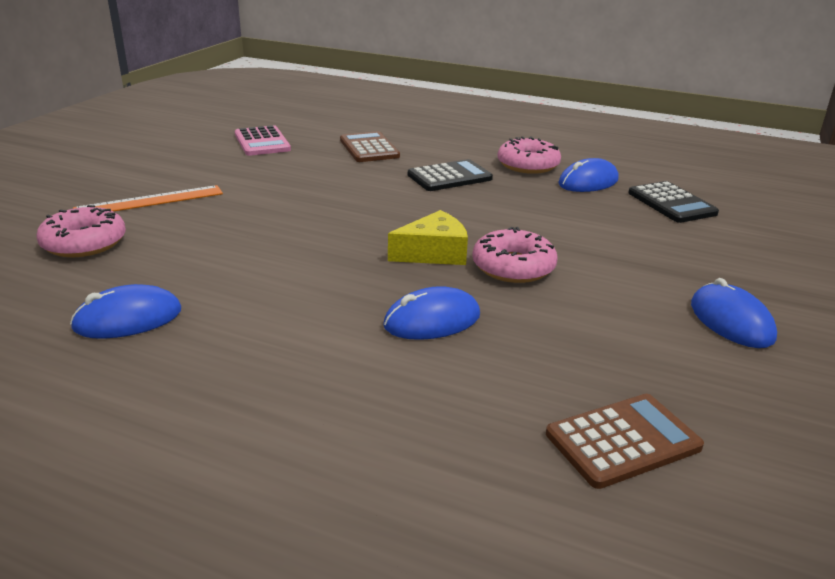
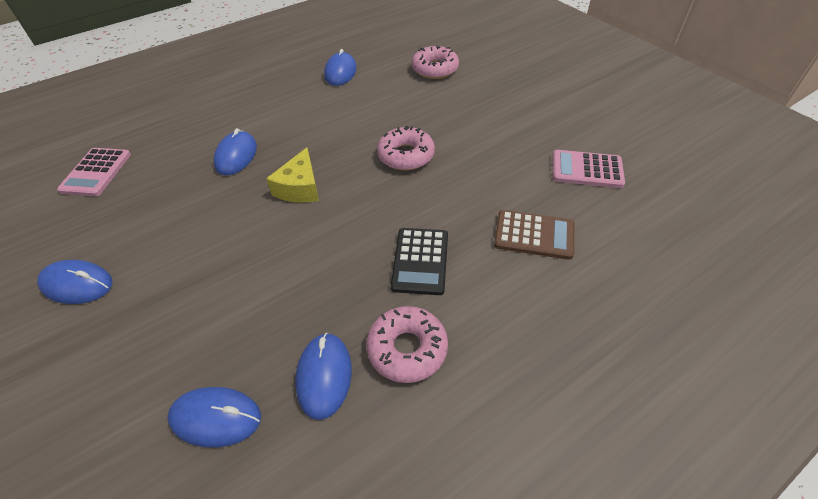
camera: 125 degrees right, 20 degrees up
orange ruler [73,185,223,212] -> none
pink donut [472,227,557,283] -> pink donut moved to [377,126,435,170]
brown calculator [546,394,704,489] -> pink calculator [57,148,131,196]
black calculator [628,181,719,223] -> blue mouse [167,387,261,448]

